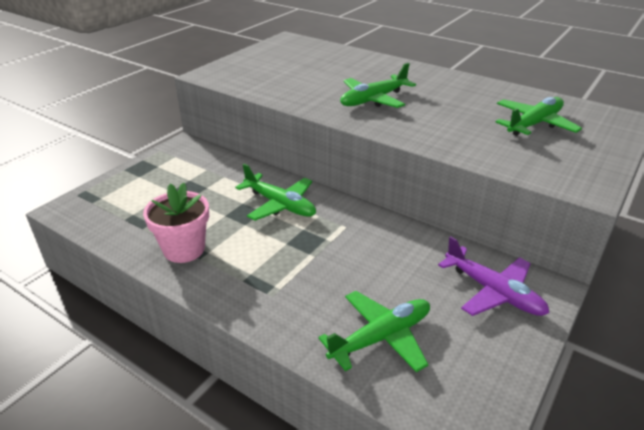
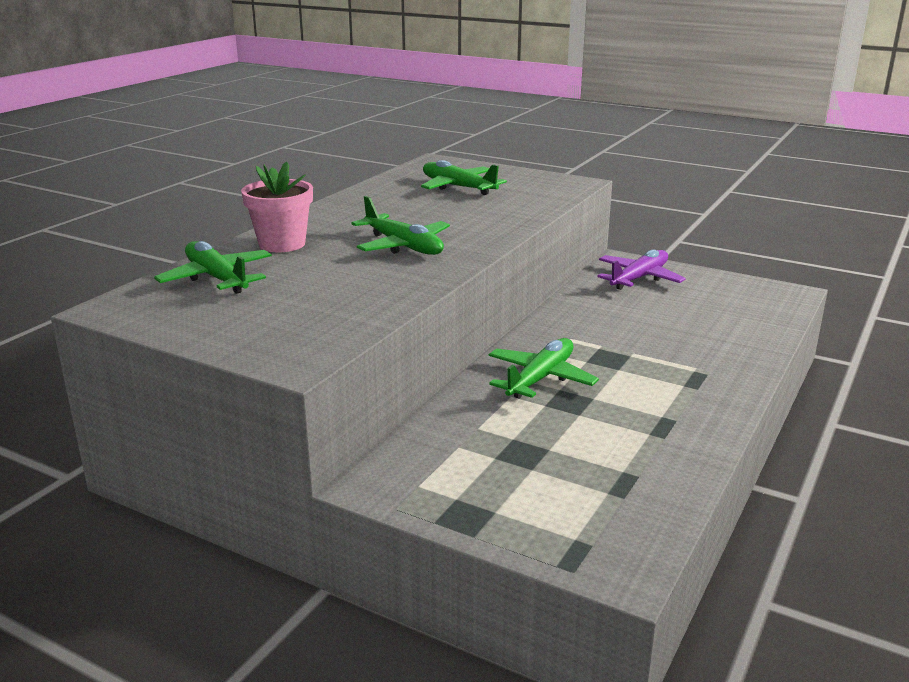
camera: 95 degrees left, 10 degrees down
pink flower pot [143,183,209,263] -> pink flower pot moved to [241,161,313,252]
green plane [318,291,430,373] -> green plane moved to [154,241,272,294]

